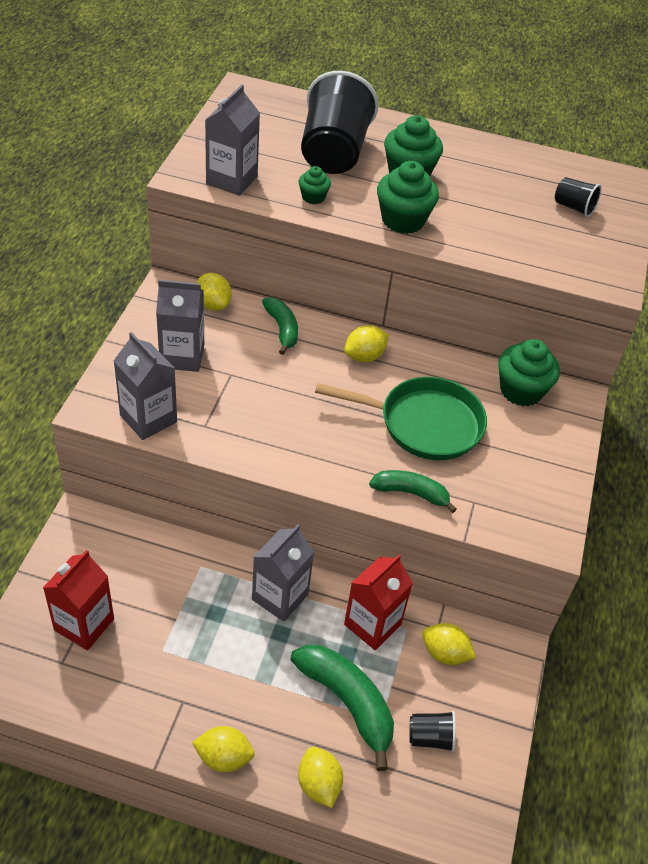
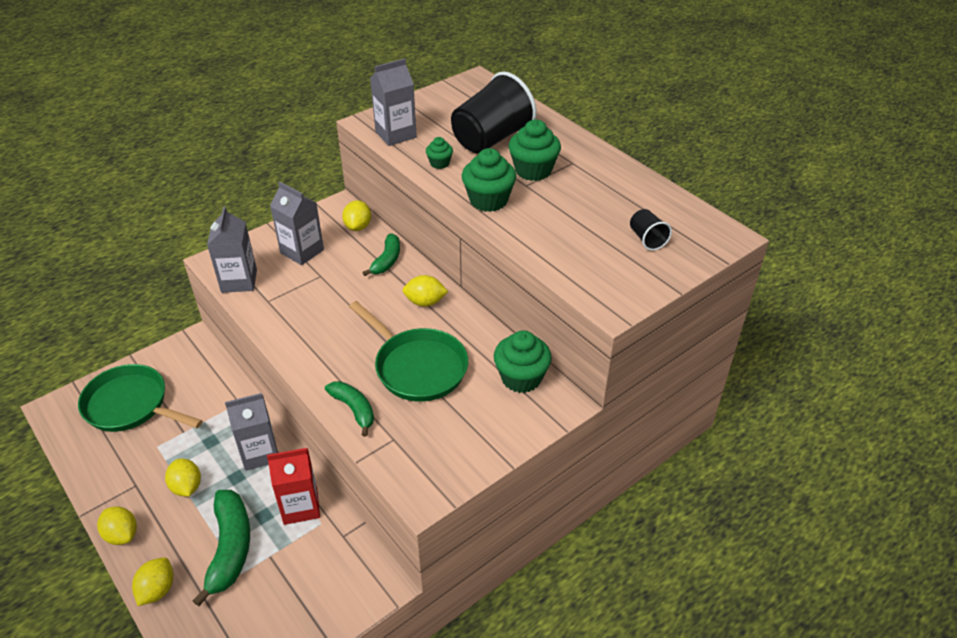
camera: 40 degrees right, 5 degrees down
red carton [43,550,114,650] -> green pan [78,364,202,432]
black cup [409,711,456,752] -> none
yellow lemon [422,623,476,665] -> yellow lemon moved to [165,458,201,497]

